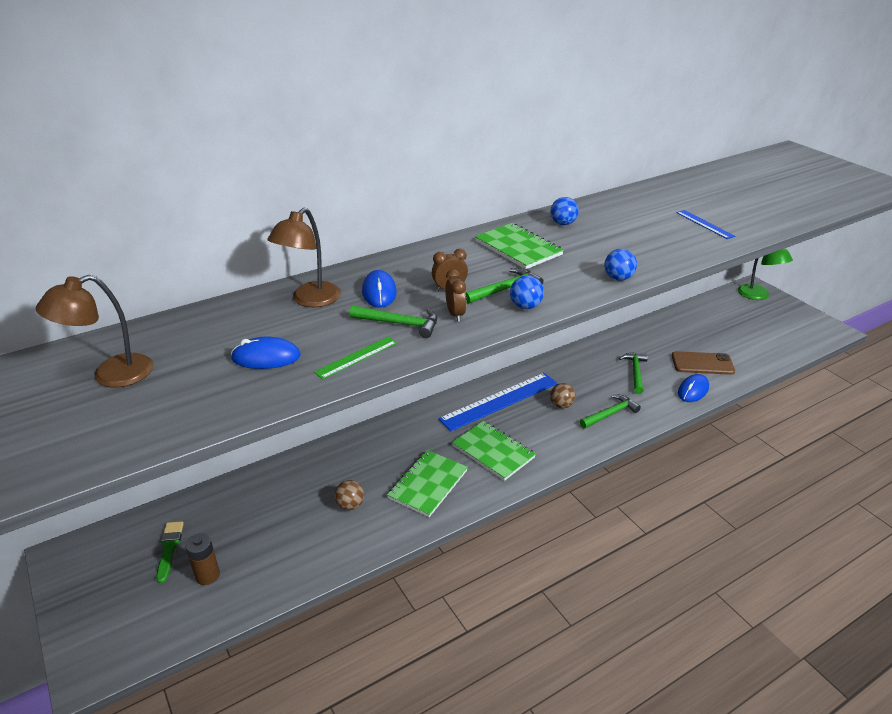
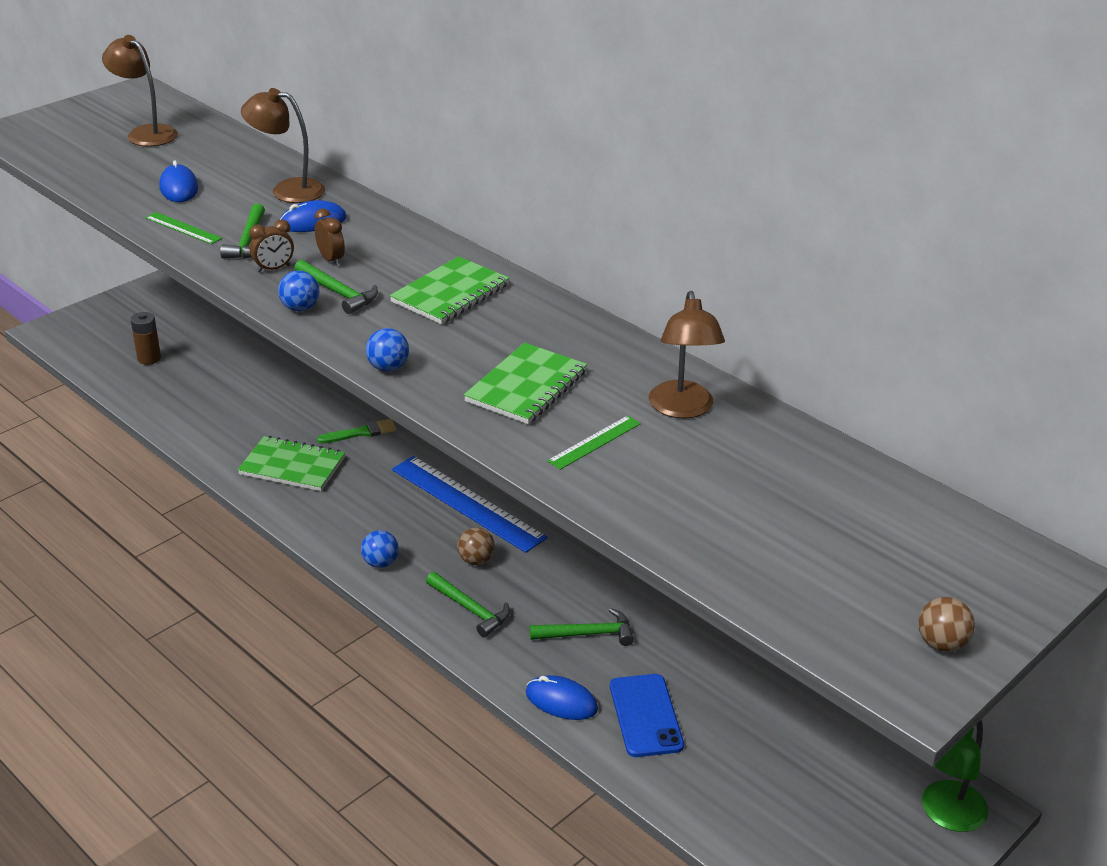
camera: 75 degrees right, 0 degrees up
green brush [156,521,184,583] -> green brush moved to [317,419,396,444]
brown ball [334,480,364,510] -> brown ball moved to [918,597,975,652]
green notebook [452,421,536,481] -> green notebook moved to [464,343,587,424]
blue ball [550,197,579,225] -> blue ball moved to [361,530,399,568]
brown phone [672,351,735,375] -> blue phone [610,674,684,757]
blue ruler [676,210,735,239] -> green ruler [547,416,641,470]
none -> brown lamp [649,291,725,418]

